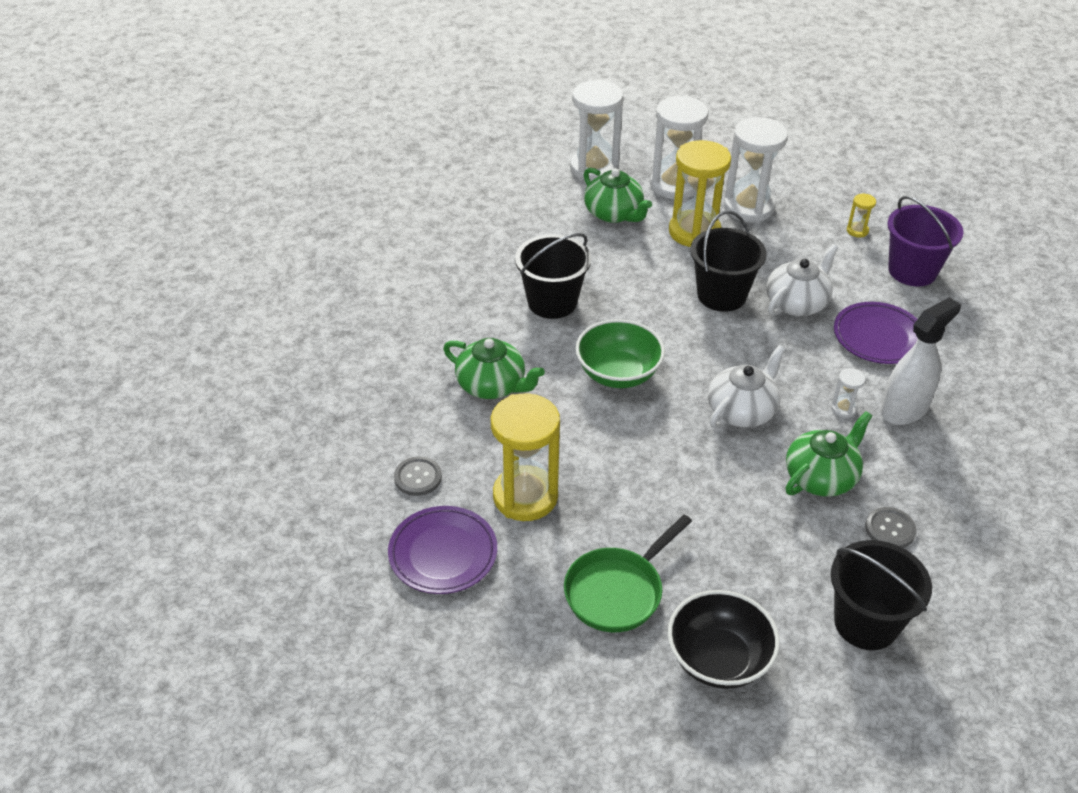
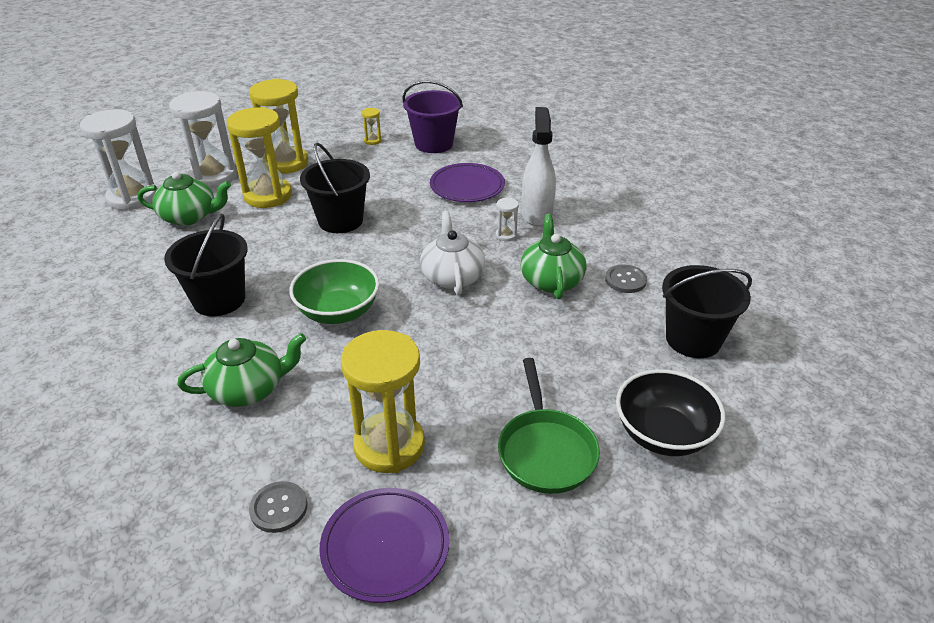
camera: 50 degrees left, 5 degrees down
white hourglass [724,117,788,223] -> yellow hourglass [249,79,308,174]
white teapot [766,244,838,316] -> none

